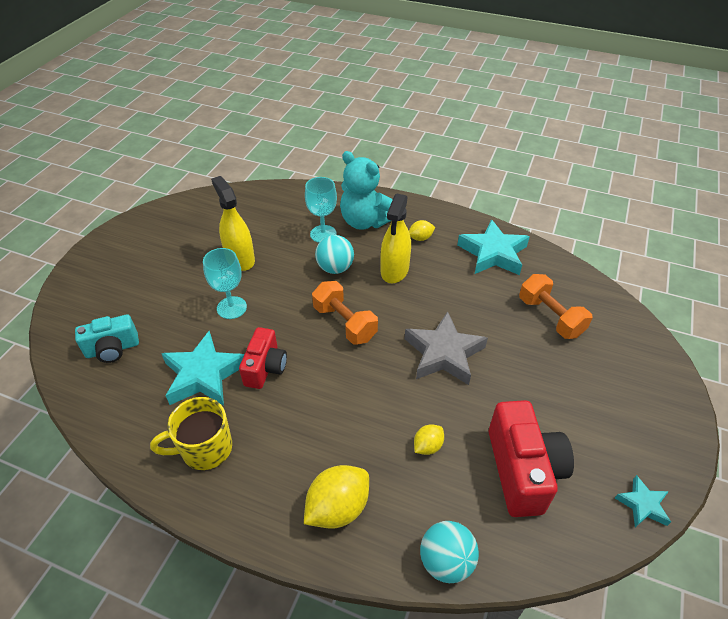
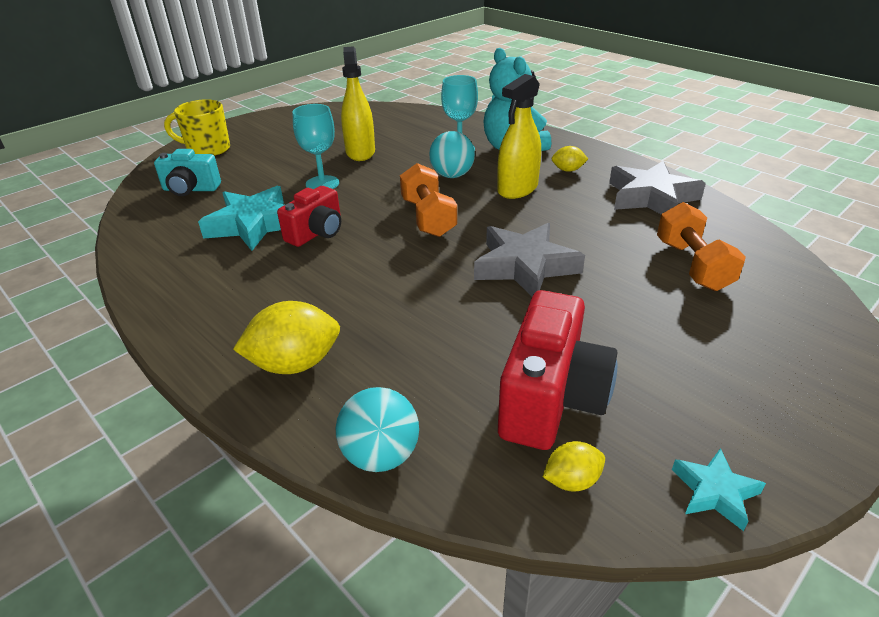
camera: 25 degrees right, 10 degrees down
yellow mug [150,397,232,470] -> yellow mug moved to [164,99,230,156]
yellow lemon [414,424,444,455] -> yellow lemon moved to [543,441,605,492]
turquoise star [457,219,530,275] -> grey star [609,161,706,214]

